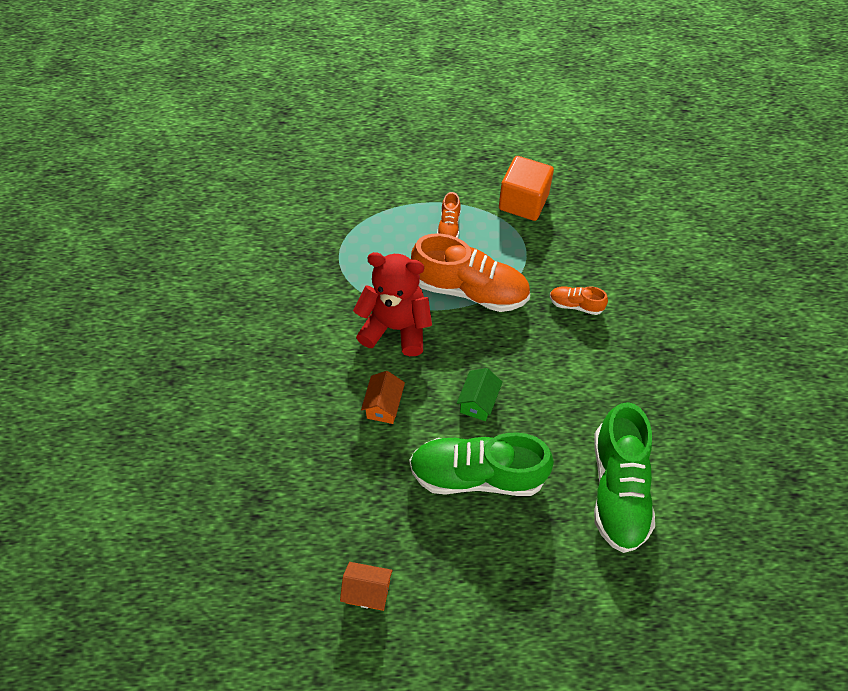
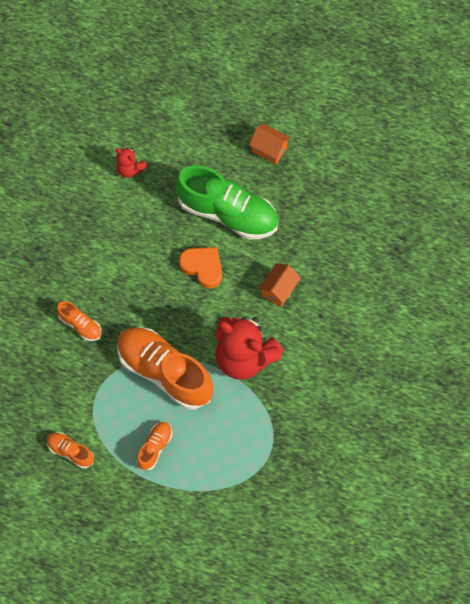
camera: 160 degrees left, 10 degrees up
orange house [340,562,392,611] -> orange house moved to [249,123,290,164]
green house [457,368,503,421] -> orange heart [179,247,222,289]
orange cube [499,156,554,221] -> orange shoe [47,432,94,468]
green shoe [594,402,655,553] -> red teddy bear [115,148,147,178]

